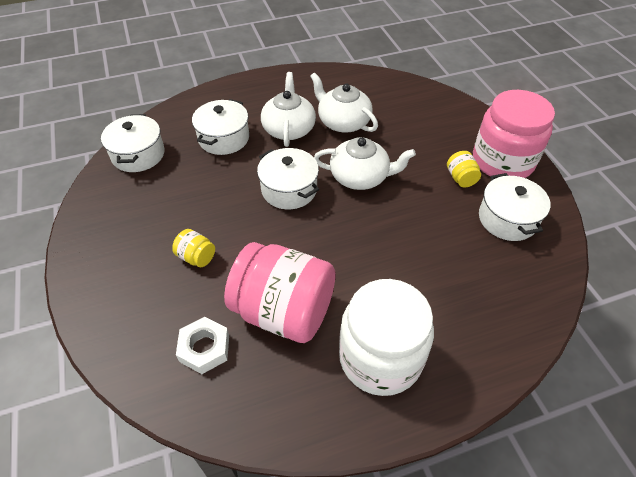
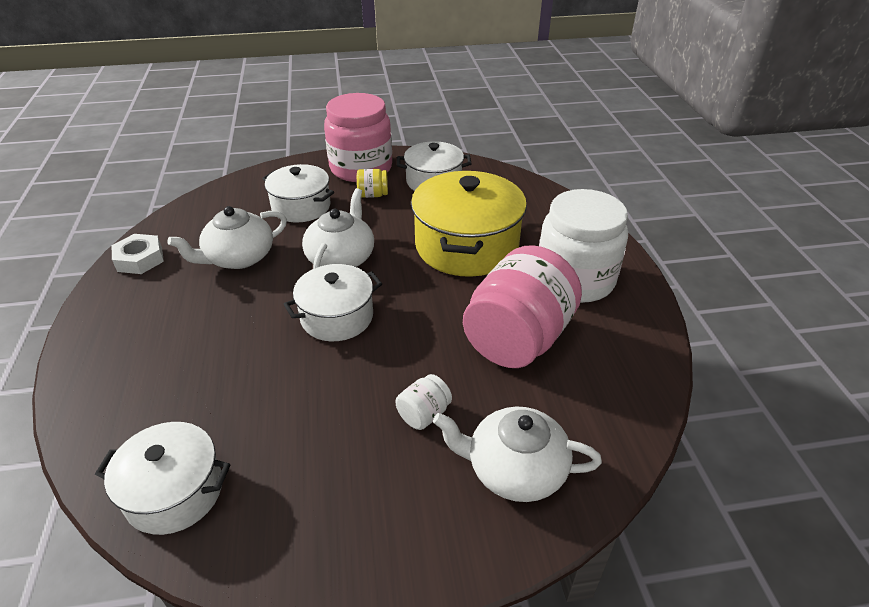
camera: 80 degrees left, 10 degrees down
yellow jar [172,229,215,267] -> white jar [396,374,452,430]
white nut [176,317,229,374] -> white nut moved to [111,234,164,274]
white pot [192,99,249,155] -> white pot moved to [262,164,334,222]
white teapot [261,72,316,147] -> white teapot moved to [433,406,602,502]
none -> yellow pot [411,171,527,277]

